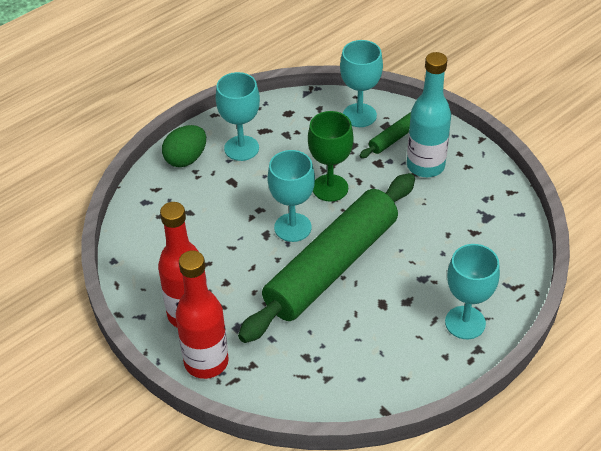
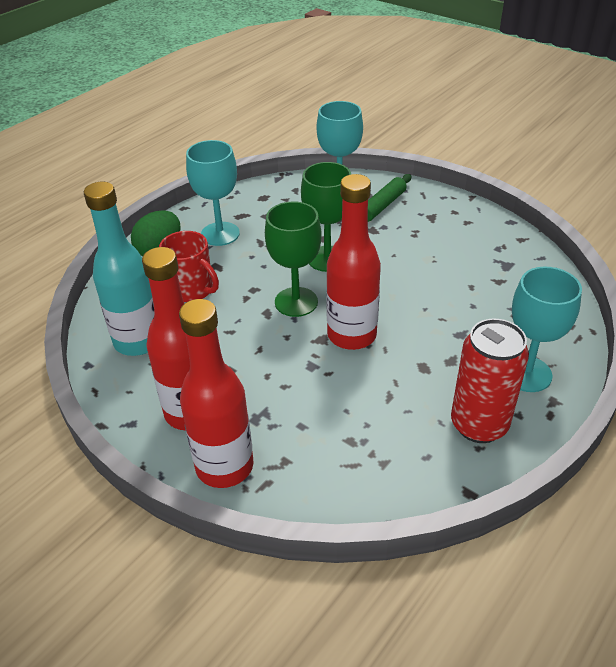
camera: 10 degrees left, 5 degrees down
green rolling pin [238,173,415,343] -> red bottle [326,174,381,350]
turquoise goblet [267,150,315,242] -> green goblet [265,201,322,317]
turquoise bottle [407,52,451,177] -> turquoise bottle moved to [84,182,155,356]
none -> red mug [159,231,219,302]
none -> red can [451,319,529,443]

